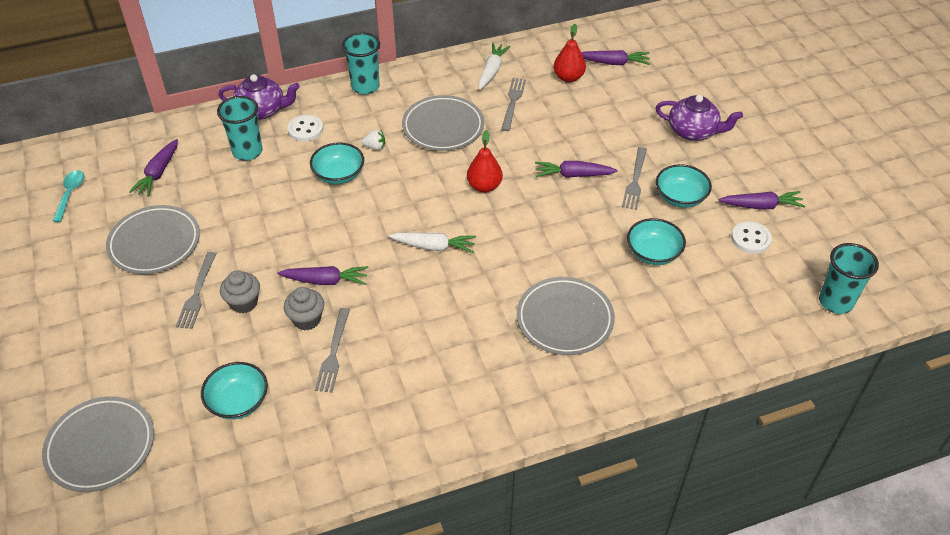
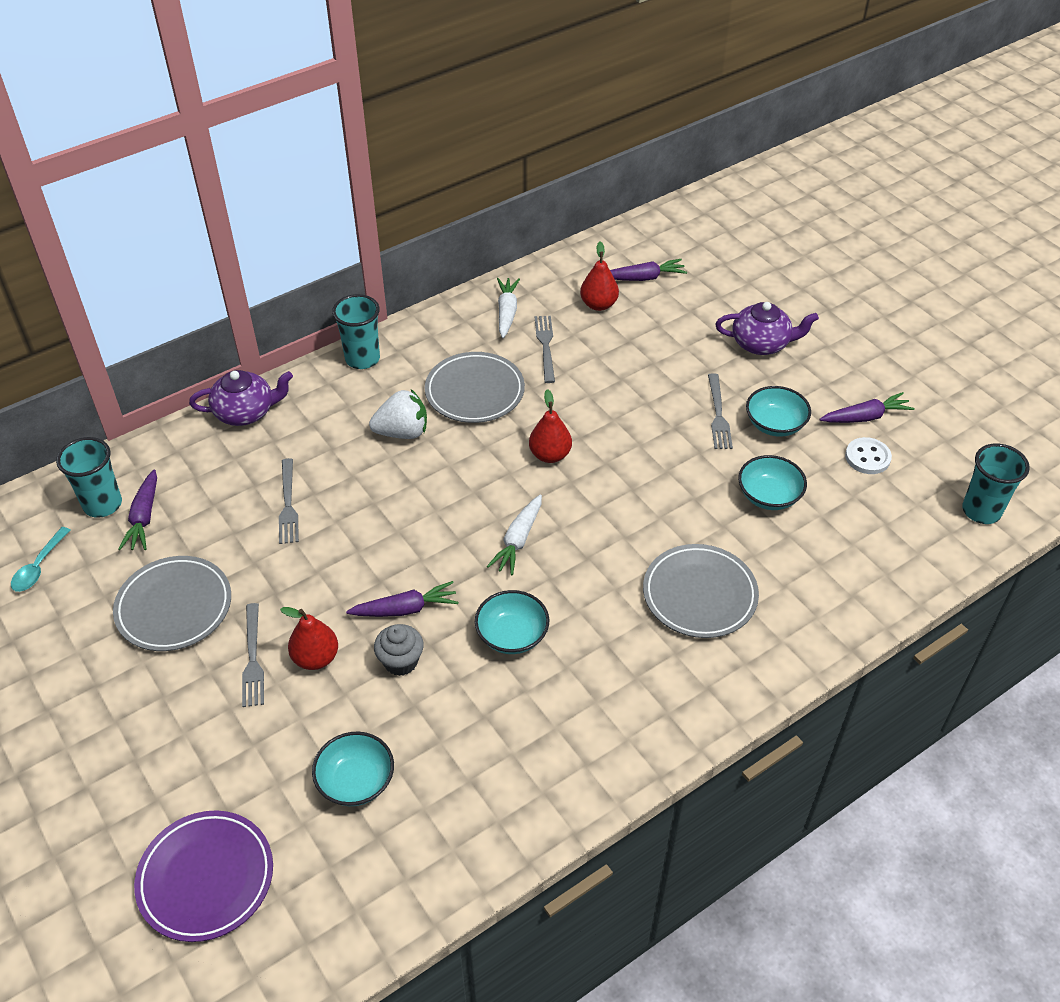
camera: 15 degrees left, 0 degrees up
grey plate [42,396,154,492] -> purple plate [134,810,273,942]
turquoise spoon [53,170,84,222] -> turquoise spoon turned 150 degrees counterclockwise [11,527,70,592]
turquoise cup [217,96,262,161] -> turquoise cup moved to [56,437,122,518]
grey cupcake [220,270,260,313] -> red pear [280,607,338,670]
white button [288,115,323,142] -> none
turquoise bowl [310,142,364,184] -> turquoise bowl moved to [475,590,549,654]
grey fork [315,308,350,393] -> grey fork moved to [279,458,299,544]
white strawberry [361,130,385,150] -> white strawberry [369,389,427,439], size x1.94
white carrot [389,232,476,253] -> white carrot turned 120 degrees clockwise [487,494,542,575]
purple carrot [535,161,618,178] -> none

